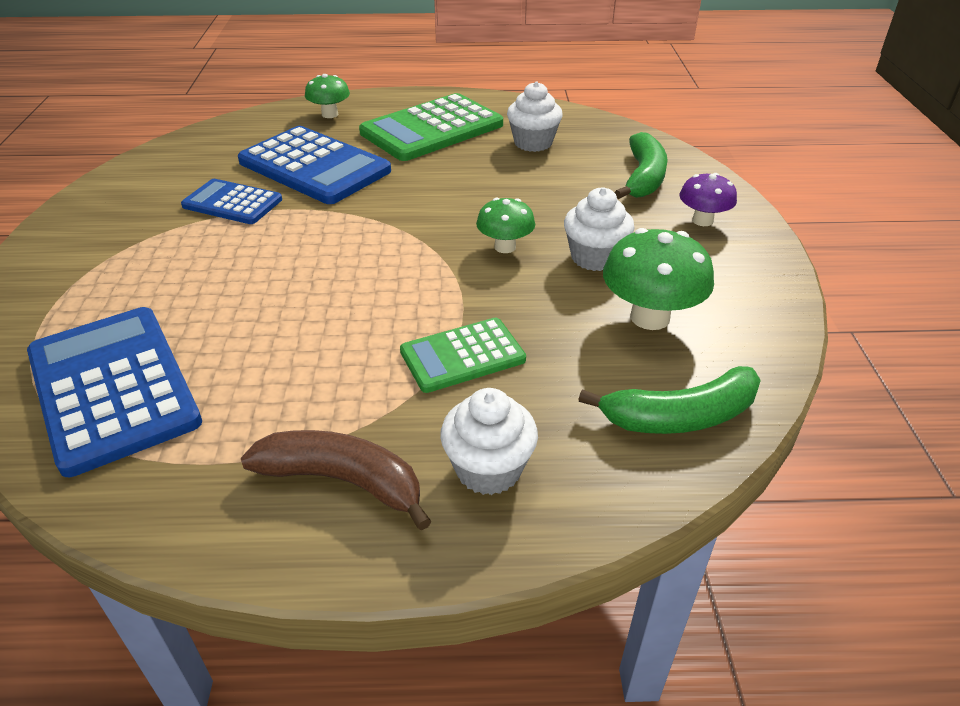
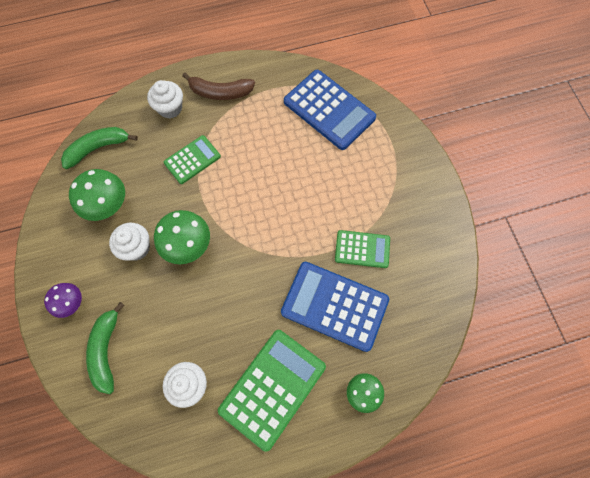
camera: 165 degrees right, 30 degrees up
blue calculator [181,179,282,224] -> green calculator [335,230,390,268]
green mushroom [476,198,535,253] -> green mushroom [154,210,210,264], size x1.62

